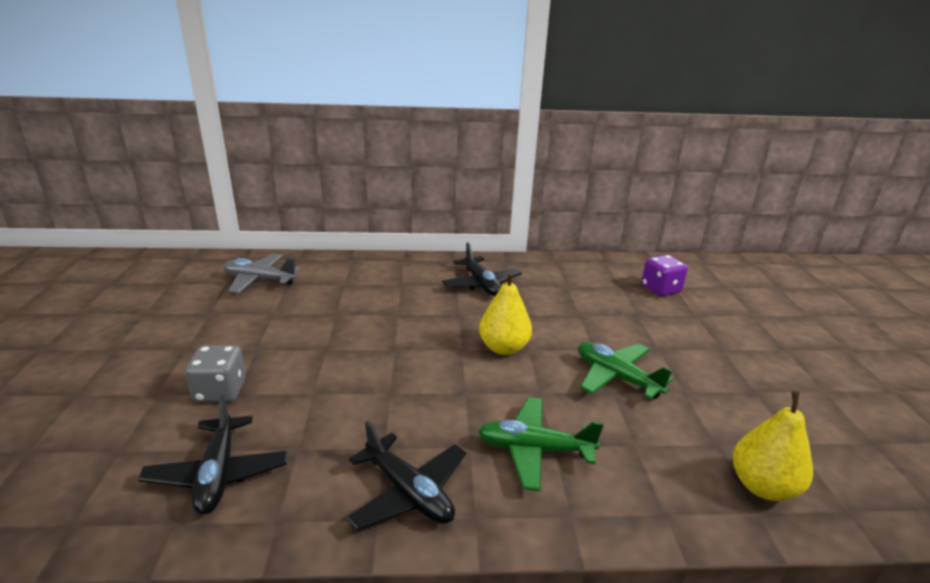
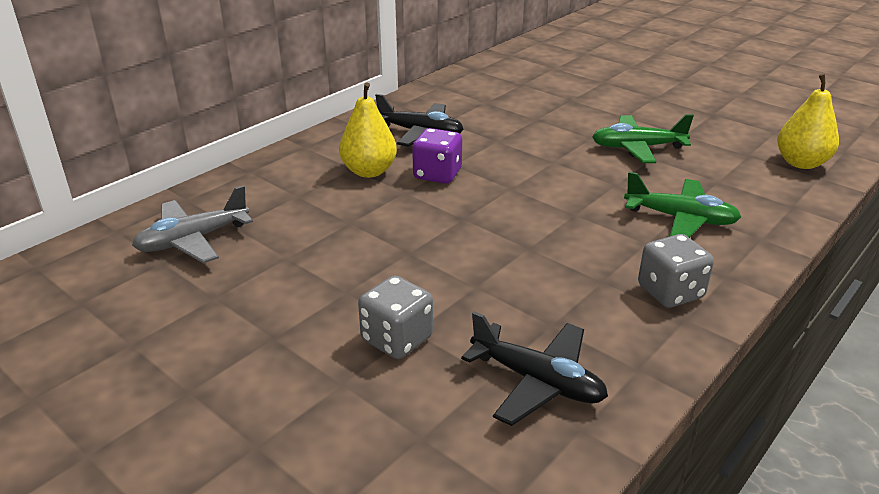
camera: 45 degrees left, 5 degrees up
black plane [346,421,466,531] -> grey dice [638,234,714,308]
green plane [478,397,604,491] -> green plane turned 120 degrees counterclockwise [624,172,741,238]
yellow pear [479,272,532,355] -> yellow pear moved to [339,82,397,178]
purple dice [642,255,688,296] -> purple dice moved to [412,128,462,184]

